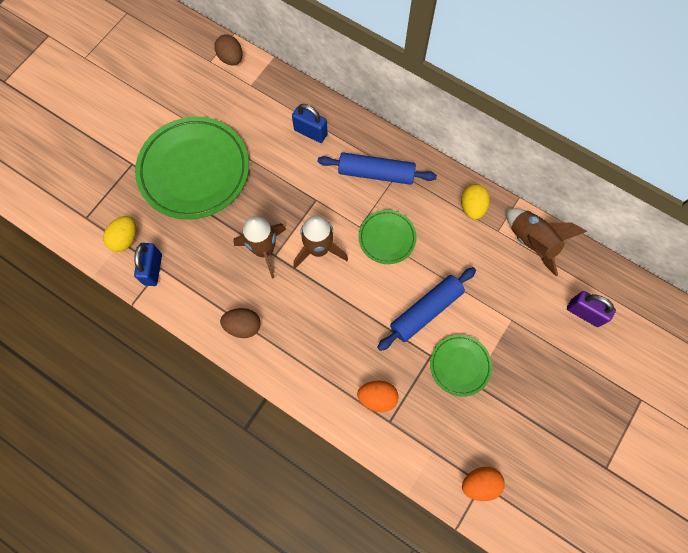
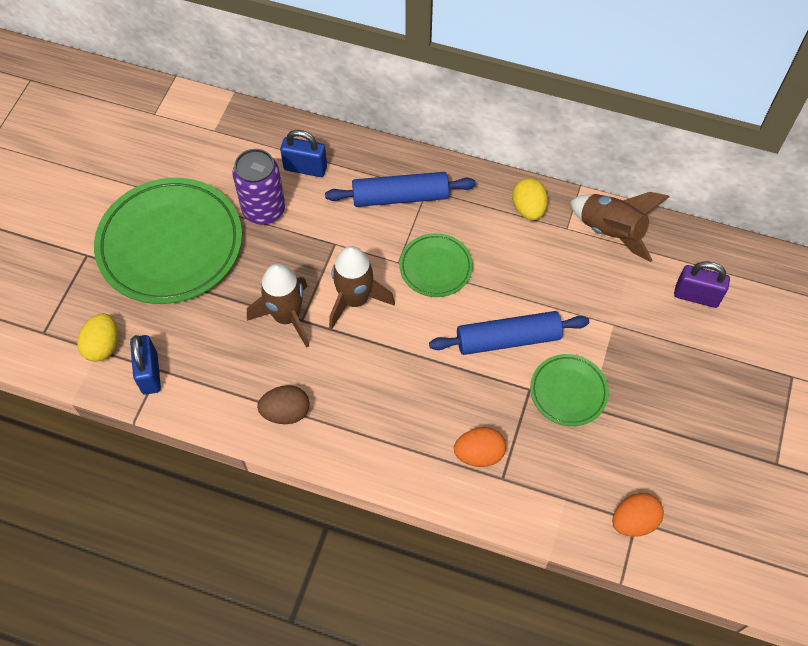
camera: 15 degrees left, 10 degrees down
brown egg [214,34,243,66] -> none
blue rolling pin [377,267,476,351] -> blue rolling pin turned 45 degrees clockwise [429,311,589,355]
none -> purple can [232,149,285,225]

